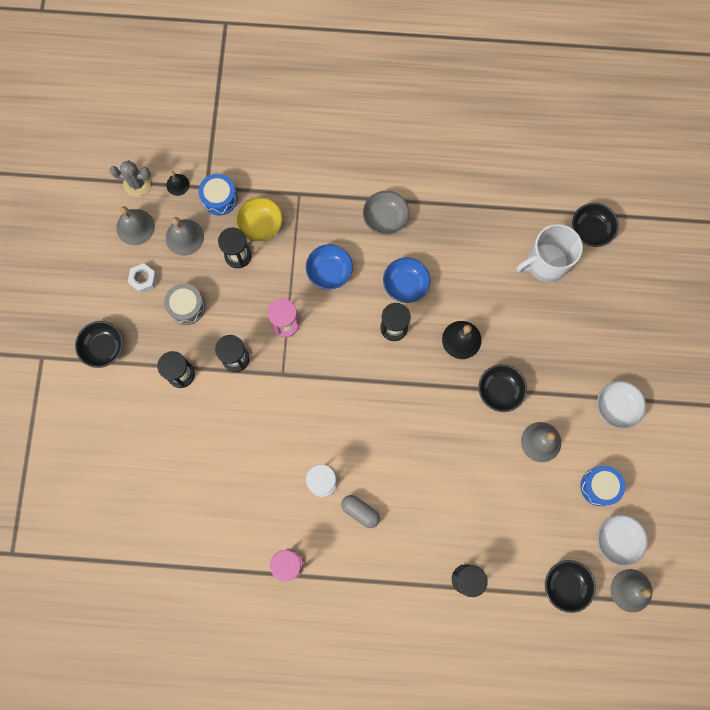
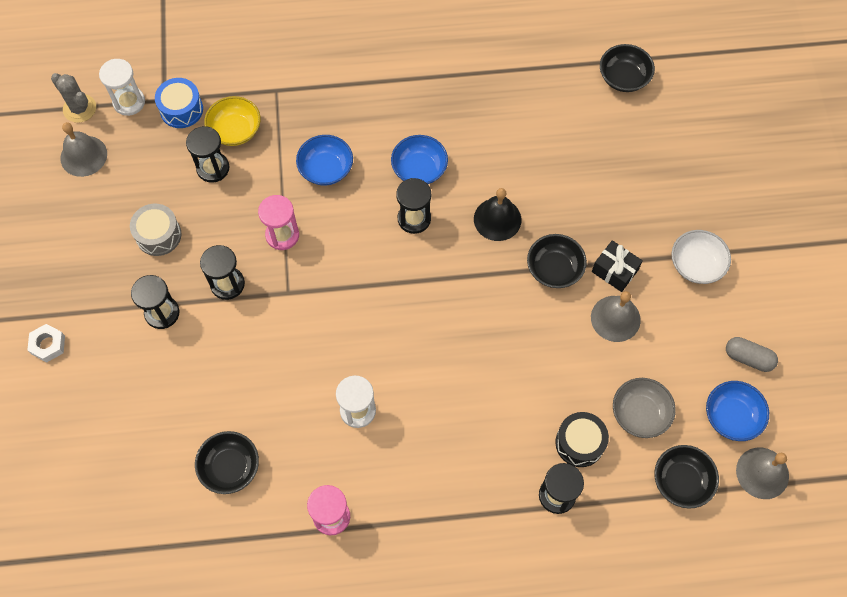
camera: 10 degrees left, 10 degrees down
black bowl [75,321,123,368] -> black bowl moved to [195,431,259,494]
grey cactus [110,160,151,196] -> grey cactus turned 45 degrees clockwise [51,73,96,123]
white nut [128,263,157,293] -> white nut moved to [27,324,65,363]
black bell [166,171,190,196] -> white hourglass [99,59,145,116]
grey bell [166,217,204,256] -> none
grey capsule [341,495,380,528] -> grey capsule moved to [726,337,778,372]
grey bowl [363,191,409,235] -> grey bowl moved to [613,378,676,438]
white mug [516,224,583,282] -> none
blue drum [580,466,625,506] -> none
white bowl [597,515,648,566] -> blue bowl [706,381,769,441]
none -> black drum [555,412,609,467]
none -> black gift [592,240,642,292]

